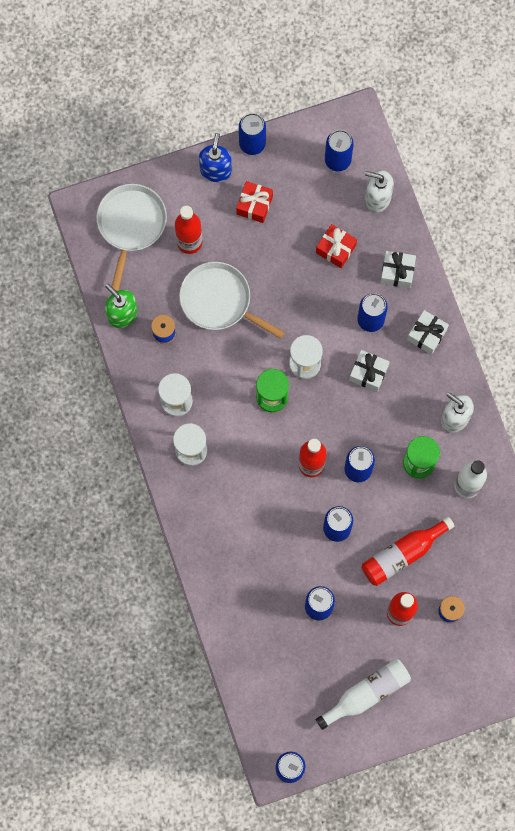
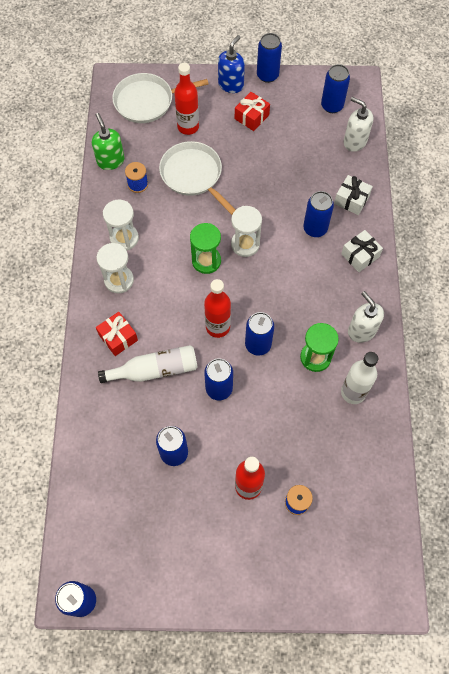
camera: 20 degrees right, 10 degrees down
white pan [96,184,167,291] -> white pan turned 135 degrees counterclockwise [112,73,208,123]
red gift [316,224,357,268] -> red gift moved to [96,312,138,356]
white bottle [316,659,411,730] -> white bottle moved to [98,345,198,383]
white gift [349,350,390,392] -> none
red bottle [362,516,455,586] -> none

